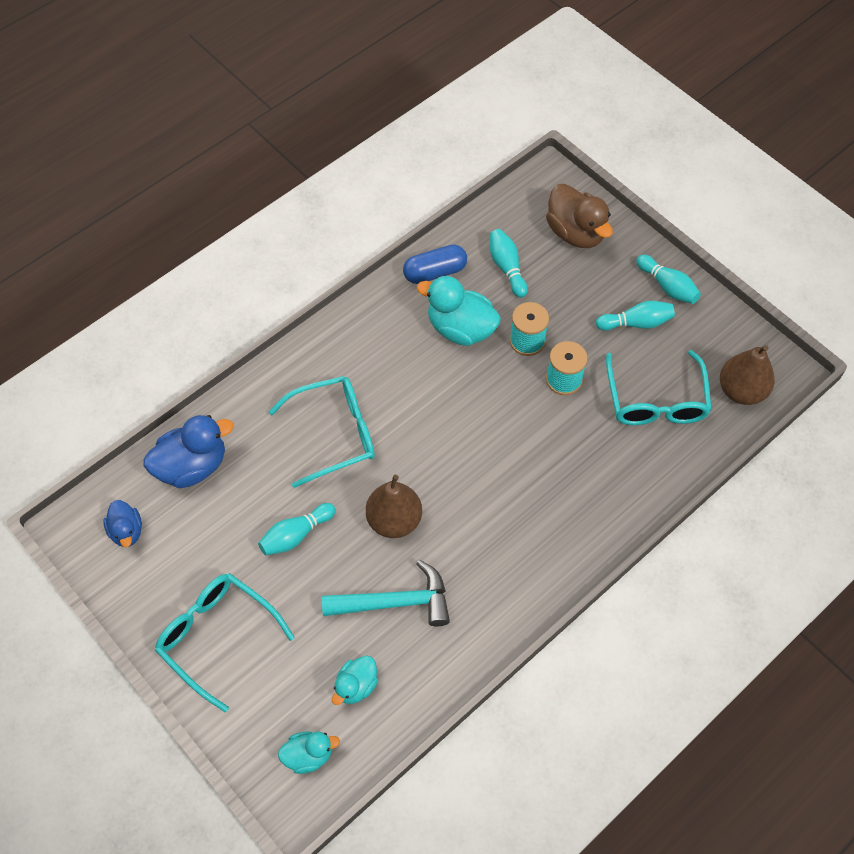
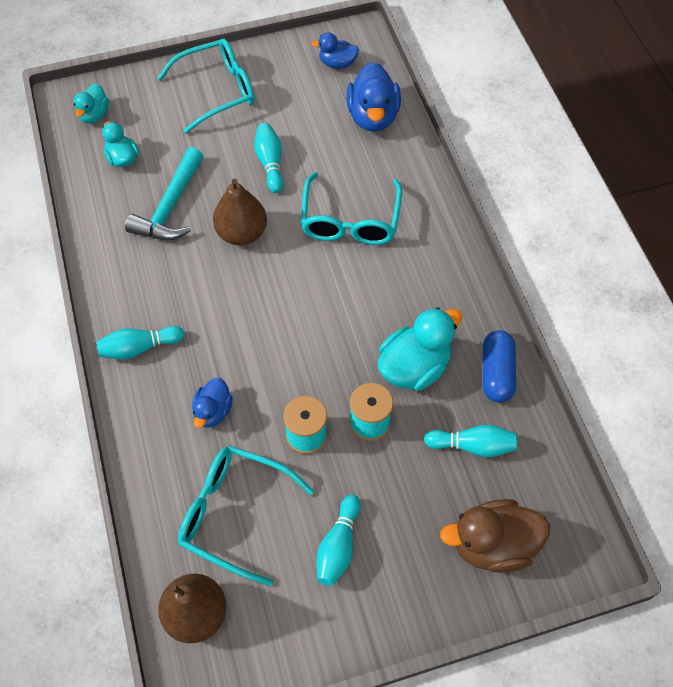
camera: 115 degrees right, 0 degrees up
turquoise bowling pin [636,255,701,304] -> turquoise bowling pin moved to [96,326,184,360]
none -> blue duck [192,378,233,428]

